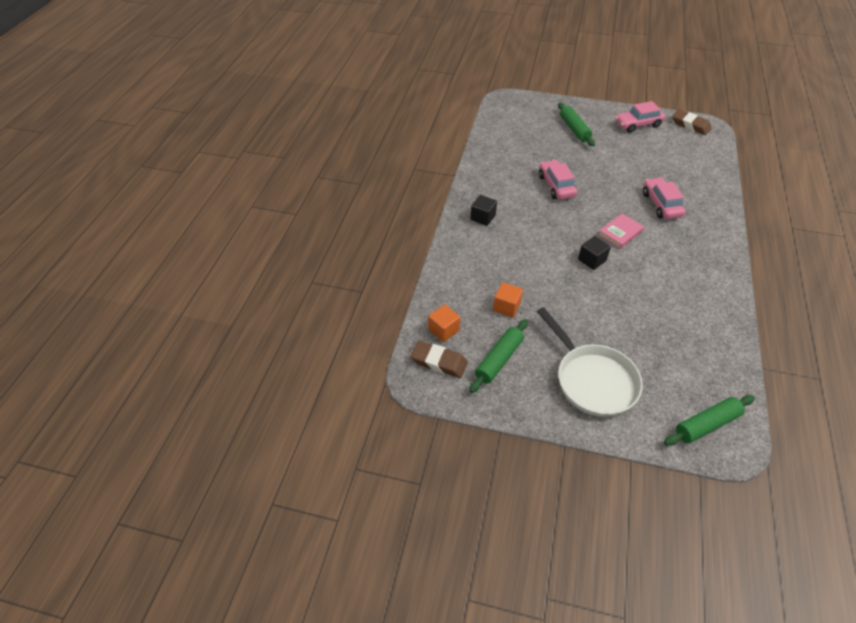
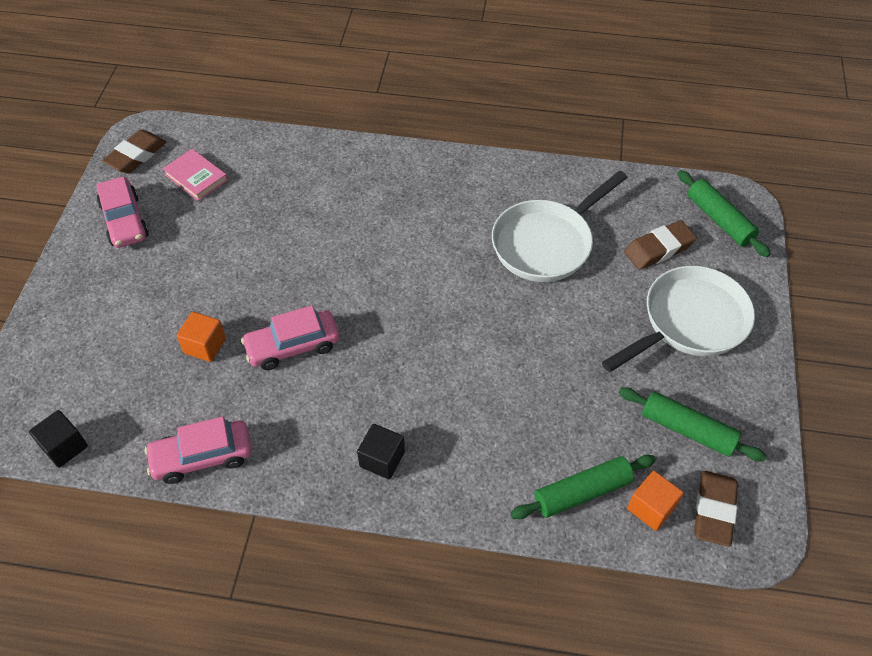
camera: 95 degrees left, 5 degrees up
orange cube [493,282,523,318] -> orange cube moved to [177,312,226,362]
green rolling pin [558,103,595,146] -> green rolling pin moved to [510,455,656,519]
black cube [578,236,611,270] -> black cube moved to [29,410,88,468]
pink book [598,213,644,249] -> pink book moved to [162,149,228,201]
pink car [643,177,685,219] -> pink car moved to [145,417,252,484]
none -> white pan [492,171,628,282]
none -> brown eraser [624,220,697,270]

